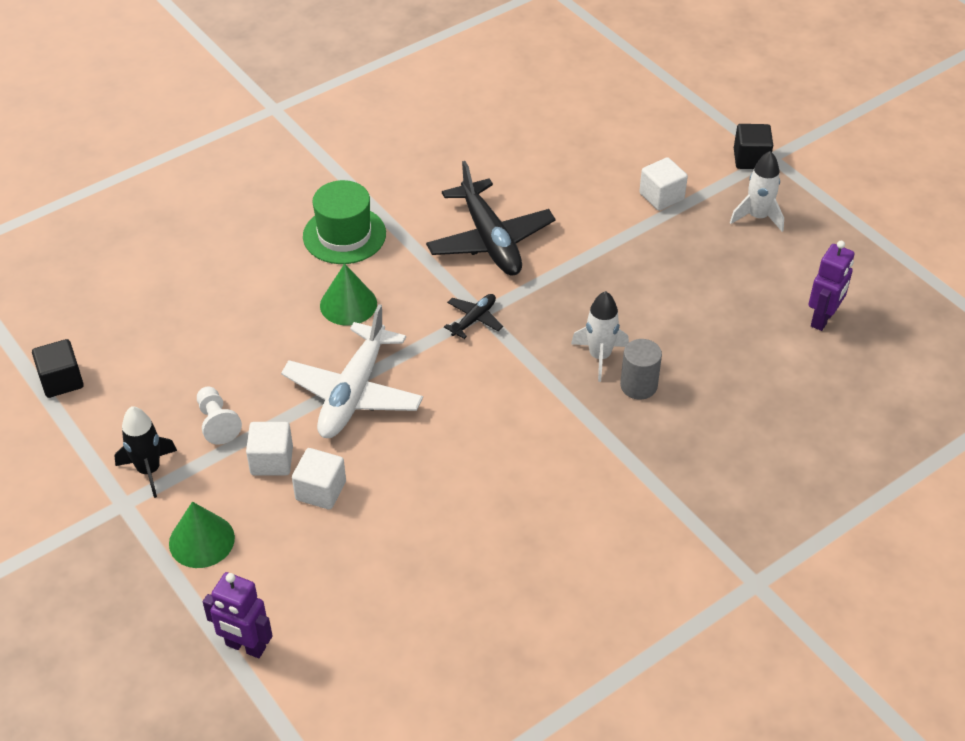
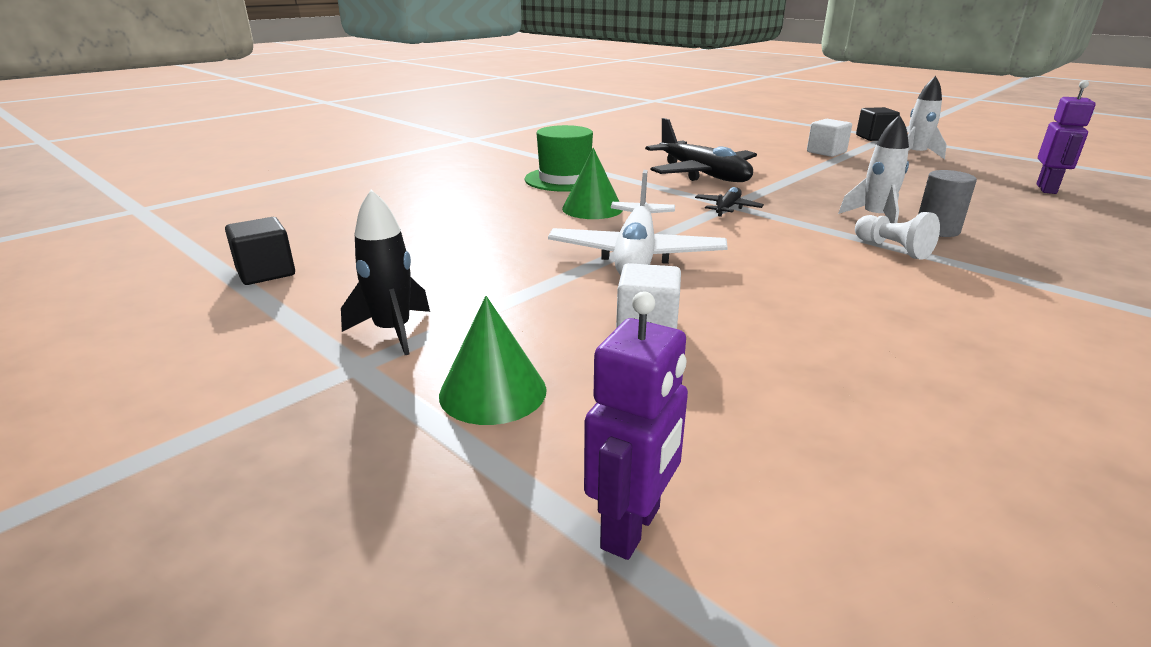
camera: 10 degrees left, 20 degrees down
white pawn [197,387,242,444] -> white pawn moved to [855,212,940,260]
purple robot [203,572,273,658] -> purple robot turned 75 degrees counterclockwise [584,291,688,560]
white cube [246,422,293,475] -> none

